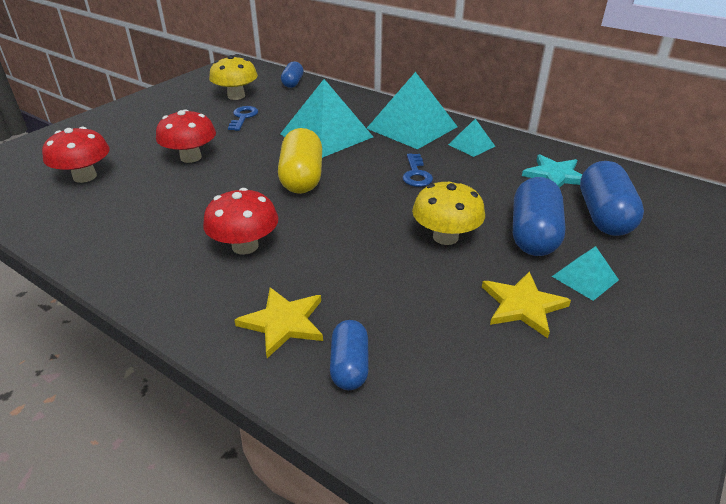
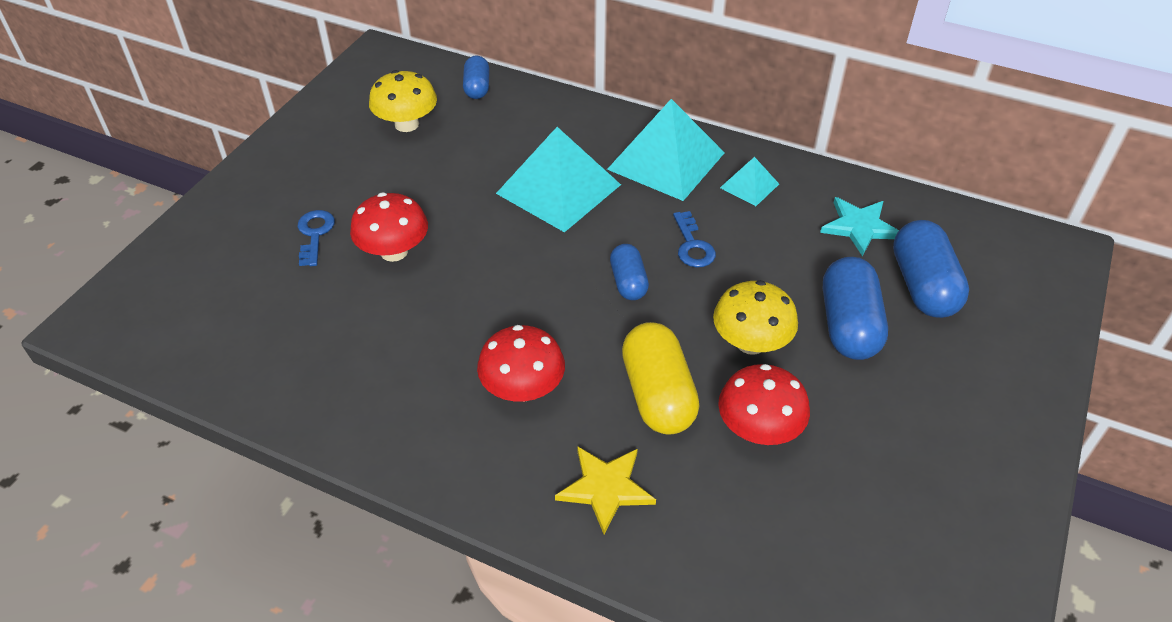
camera: 10 degrees left, 10 degrees up
red mushroom [42,127,110,183] -> red mushroom moved to [718,364,810,445]
blue key [228,106,258,131] -> blue key moved to [298,210,335,266]
yellow capsule [278,128,322,194] -> yellow capsule moved to [622,322,699,435]
blue capsule [330,320,369,390] -> blue capsule moved to [610,244,649,300]
yellow star [482,271,571,338] -> none
turquoise pyramid [552,246,619,301] -> none

